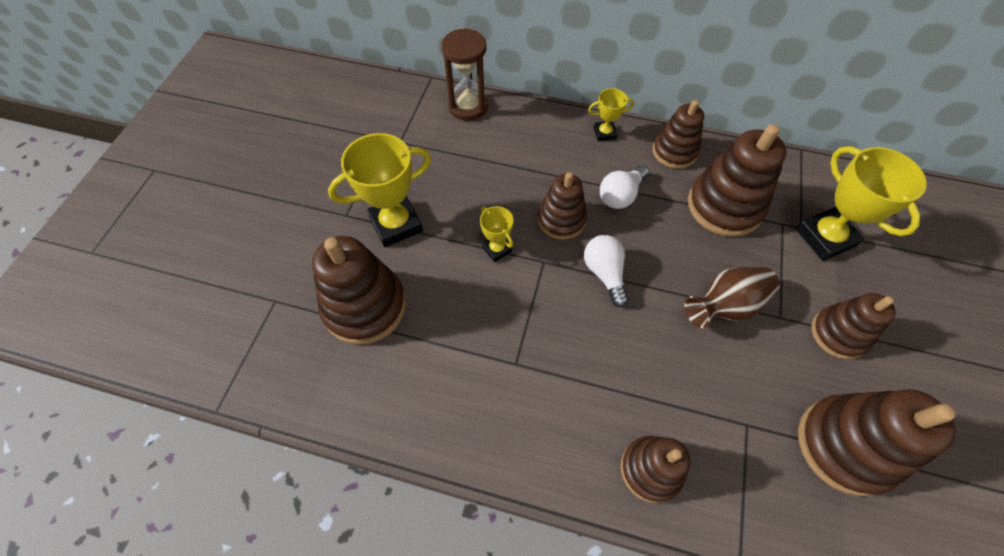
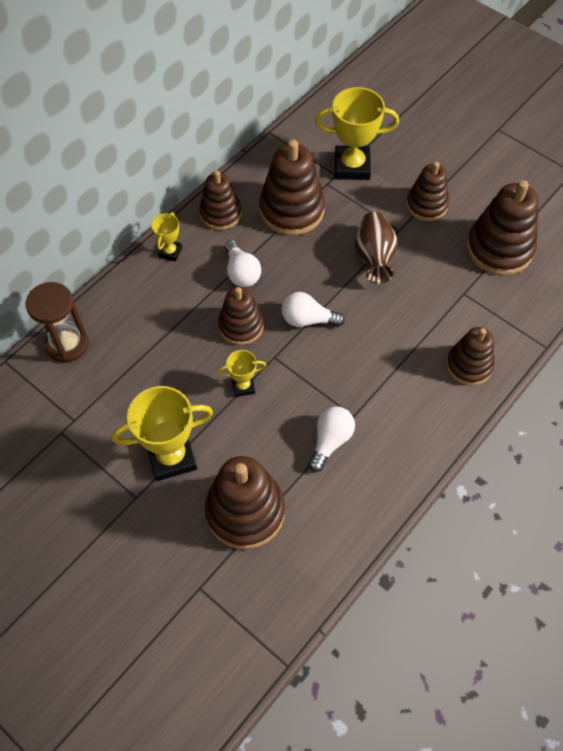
camera: 65 degrees left, 0 degrees up
yellow trophy [328,133,431,247] -> yellow trophy turned 75 degrees clockwise [112,386,213,481]
none -> white light bulb [308,406,355,472]

